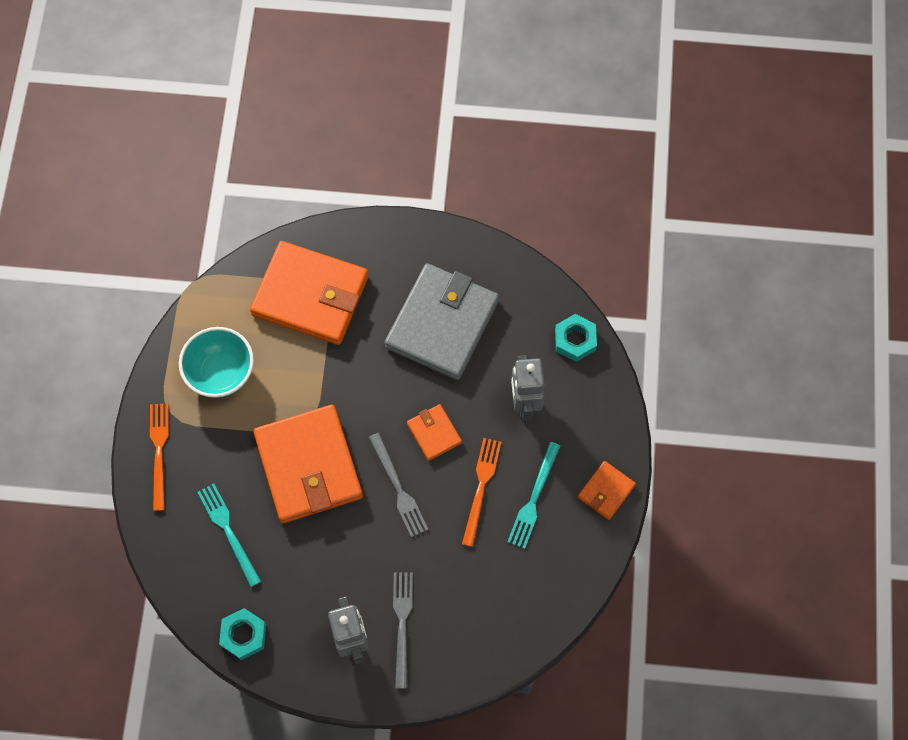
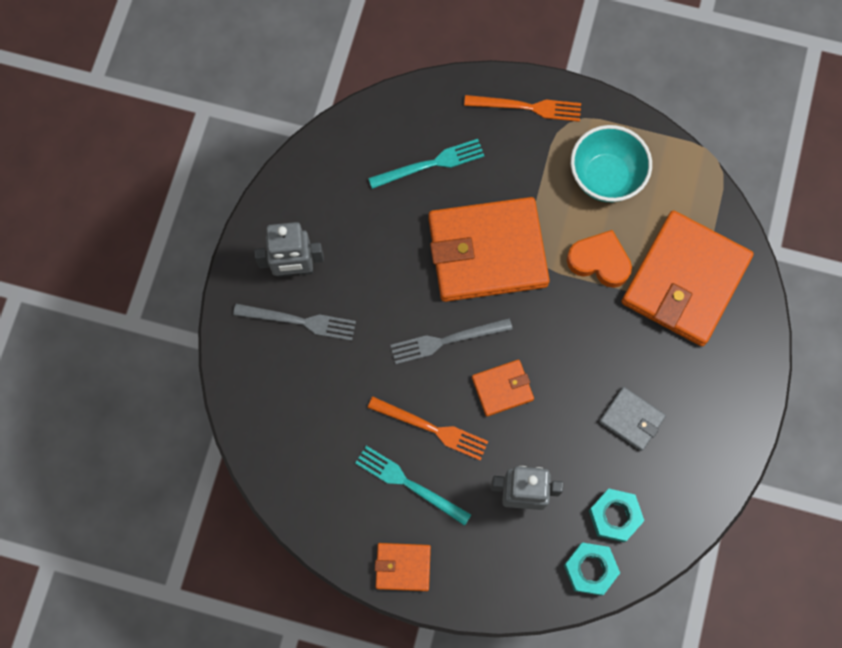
camera: 100 degrees right, 5 degrees up
turquoise nut [219,608,266,660] -> turquoise nut moved to [589,489,644,542]
grey wallet [385,263,499,380] -> grey wallet [599,387,666,451], size x0.46
orange wallet [578,461,636,520] -> orange wallet turned 45 degrees counterclockwise [375,543,431,591]
none -> orange heart [567,230,632,288]

